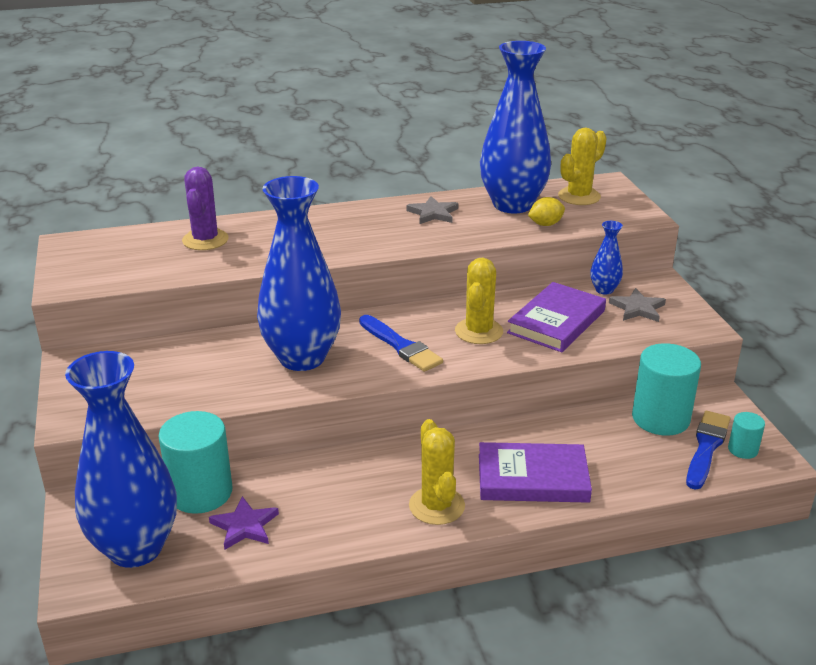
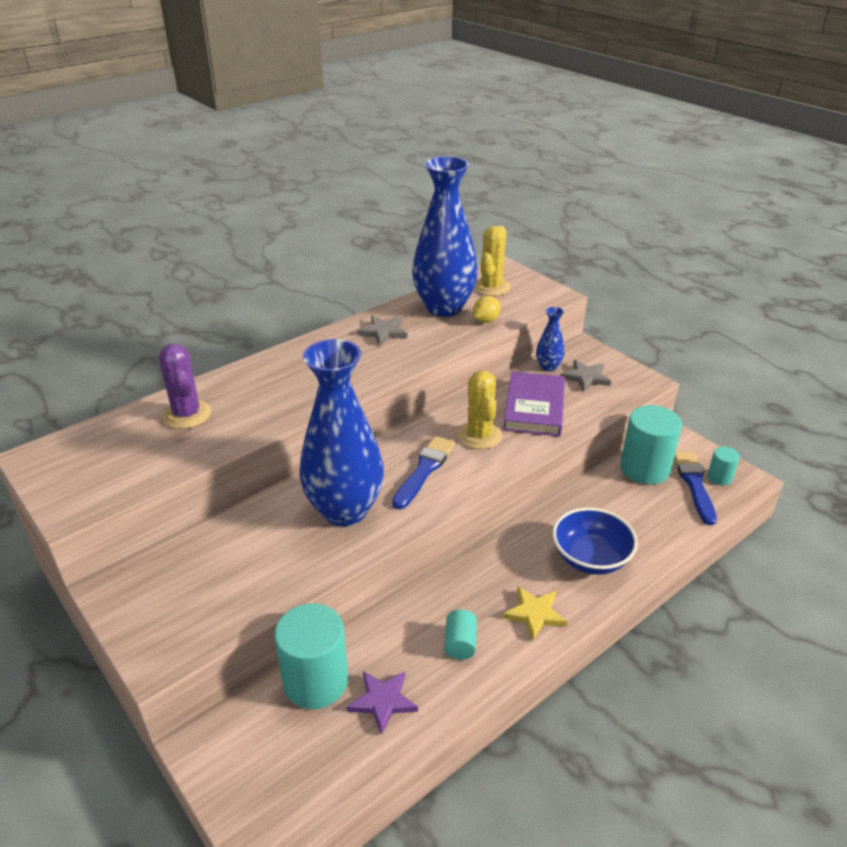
camera: 25 degrees left, 5 degrees up
blue vase [65,351,177,568] -> none
blue brush [359,315,443,372] -> blue brush turned 90 degrees counterclockwise [392,436,455,509]
yellow cactus [409,419,465,525] -> yellow star [503,586,567,640]
purple book [479,442,592,503] -> blue bowl [552,507,638,575]
none -> turquoise cylinder [444,609,477,660]

